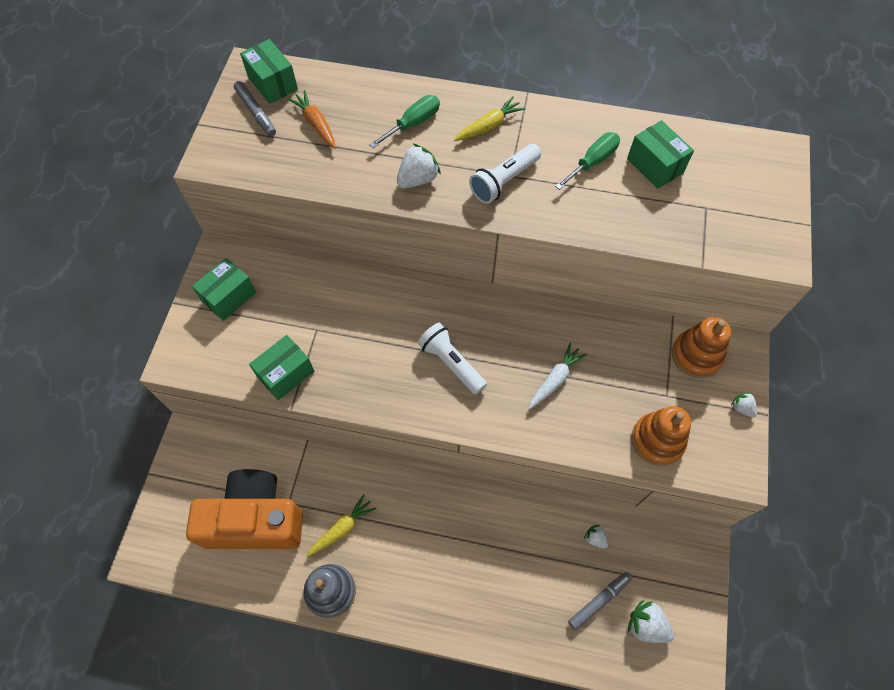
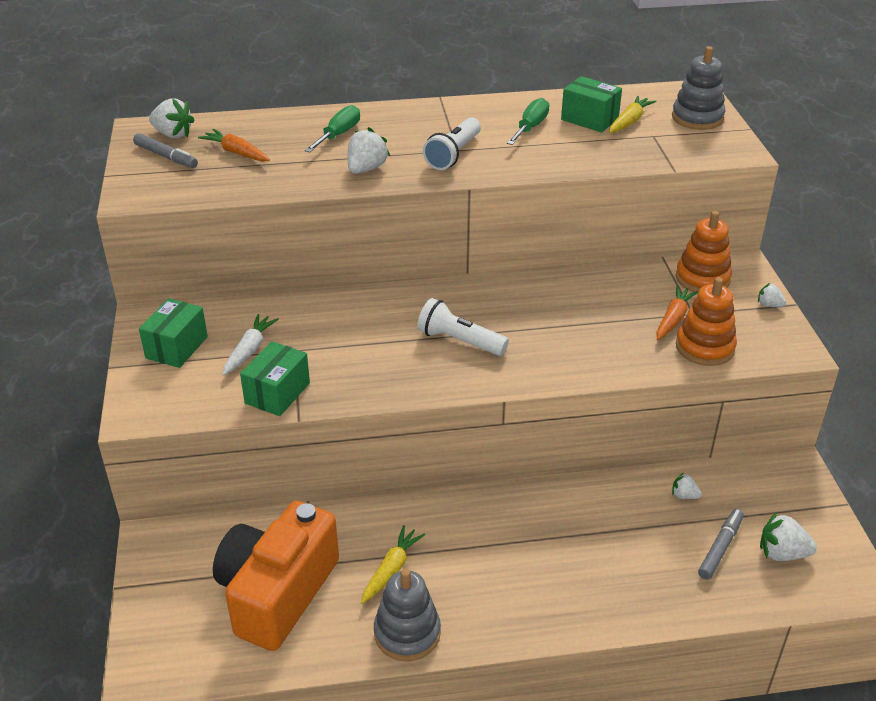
camera: 20 degrees left, 25 degrees down
orange camera [186,469,303,549] -> orange camera turned 45 degrees counterclockwise [213,501,339,651]
green box [240,39,298,104] -> white strawberry [149,98,195,138]
yellow carrot [454,97,526,141] -> yellow carrot moved to [609,96,657,133]
white carrot [528,343,587,410] -> white carrot moved to [222,314,279,376]
none -> orange carrot [656,285,699,340]
none -> grey stacking toy [672,46,725,130]

